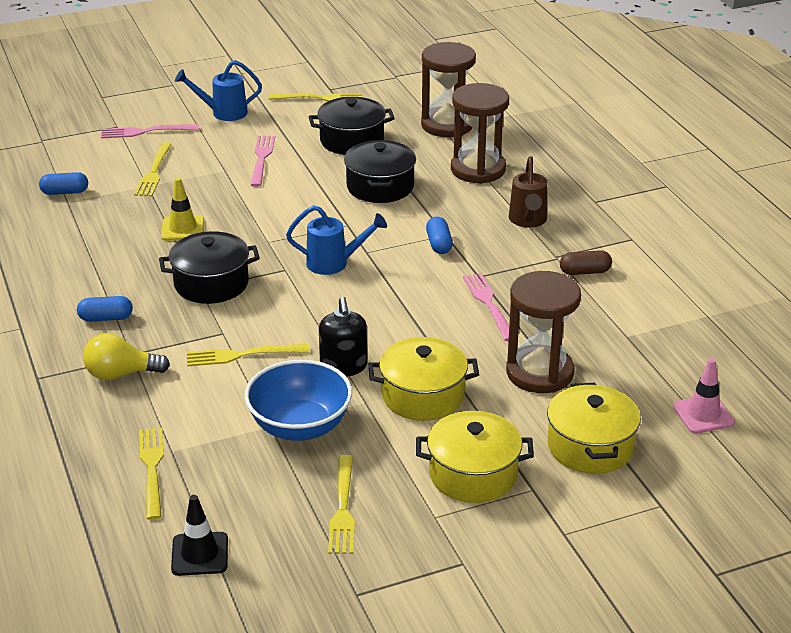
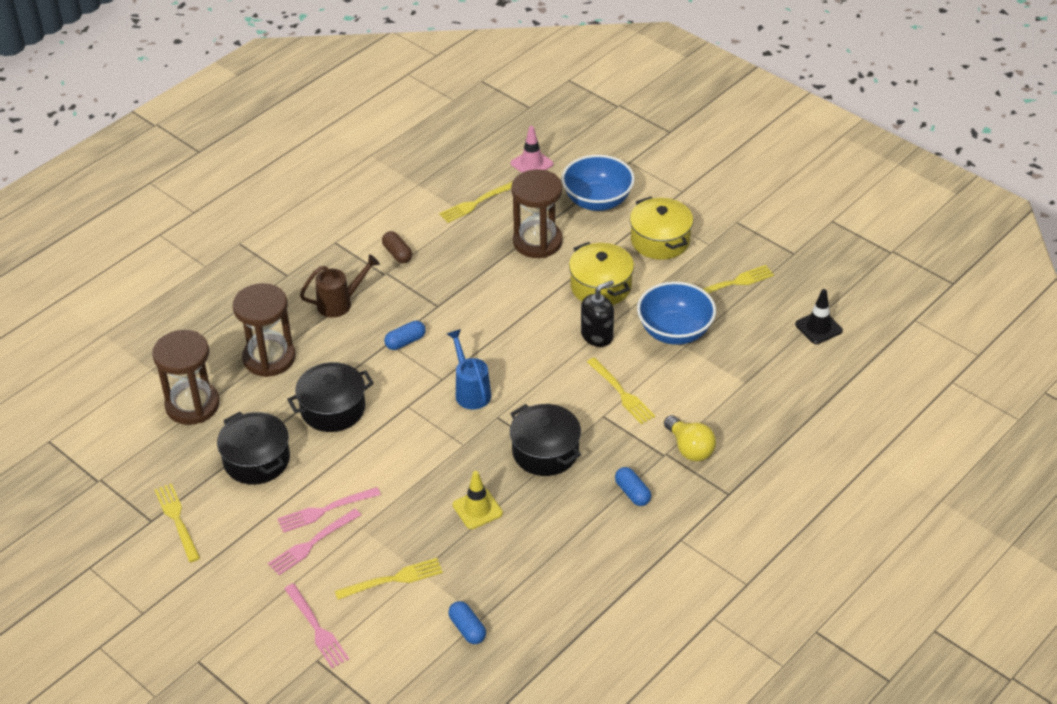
camera: 115 degrees left, 10 degrees up
yellow fork [139,428,164,520] -> yellow fork moved to [439,181,513,223]
blue watering can [175,60,262,121] -> none
pink fork [463,273,509,341] -> pink fork moved to [268,509,361,575]
yellow pot [547,383,641,474] -> blue bowl [561,155,635,211]

